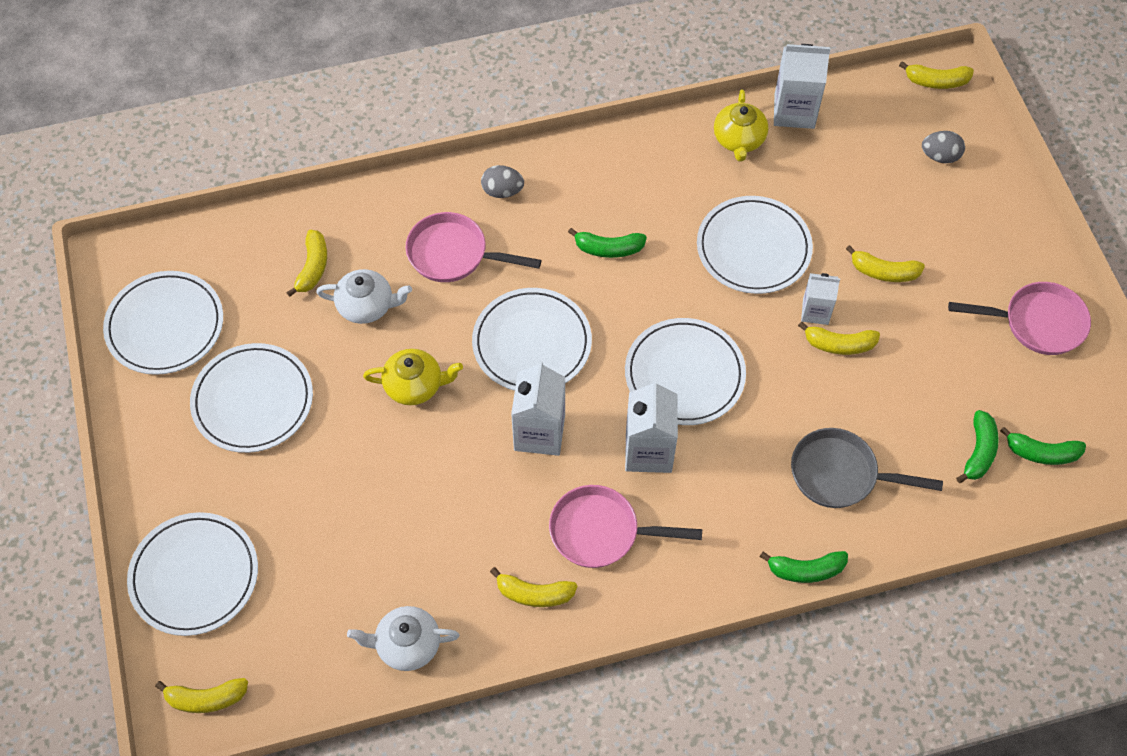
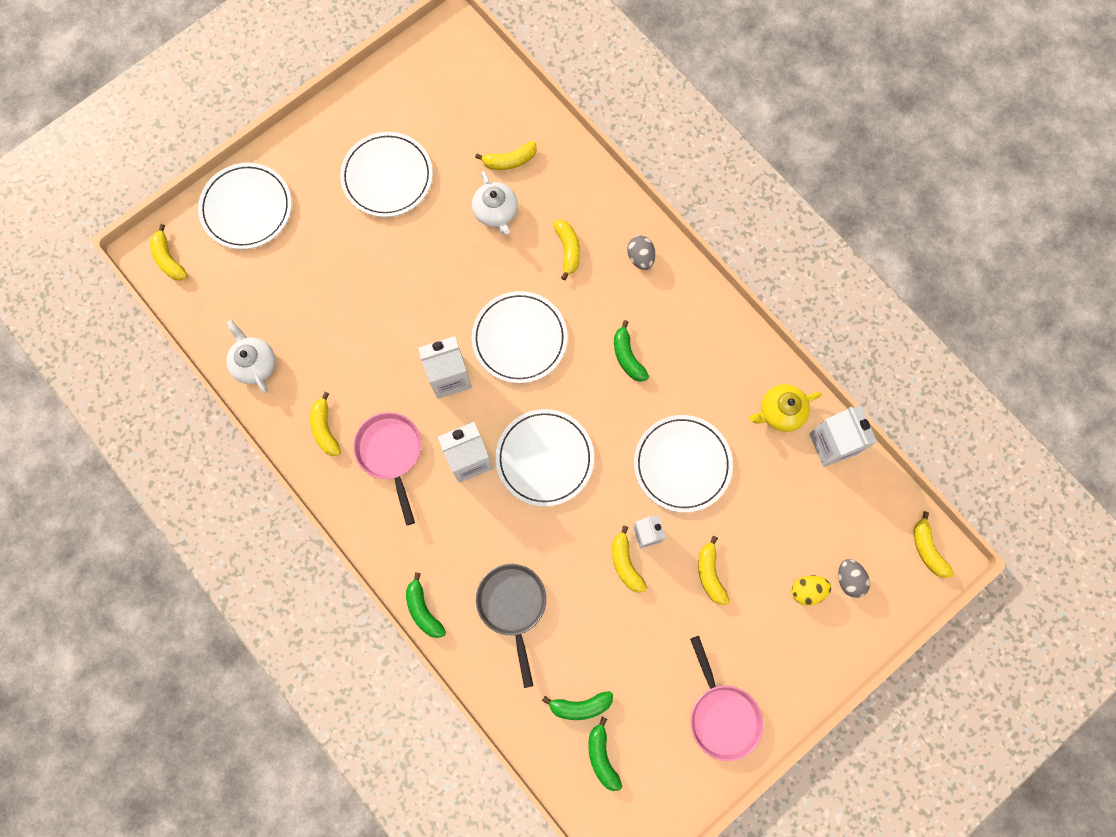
camera: 65 degrees right, 15 degrees up
white plate [103,271,223,375] -> none
yellow teapot [363,349,463,405] -> none
pink pan [405,212,541,282] -> yellow banana [553,220,580,280]
none -> yellow egg [792,575,831,606]

